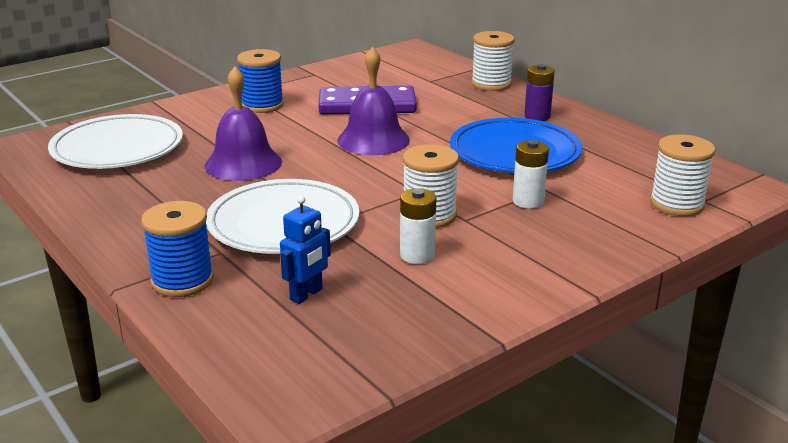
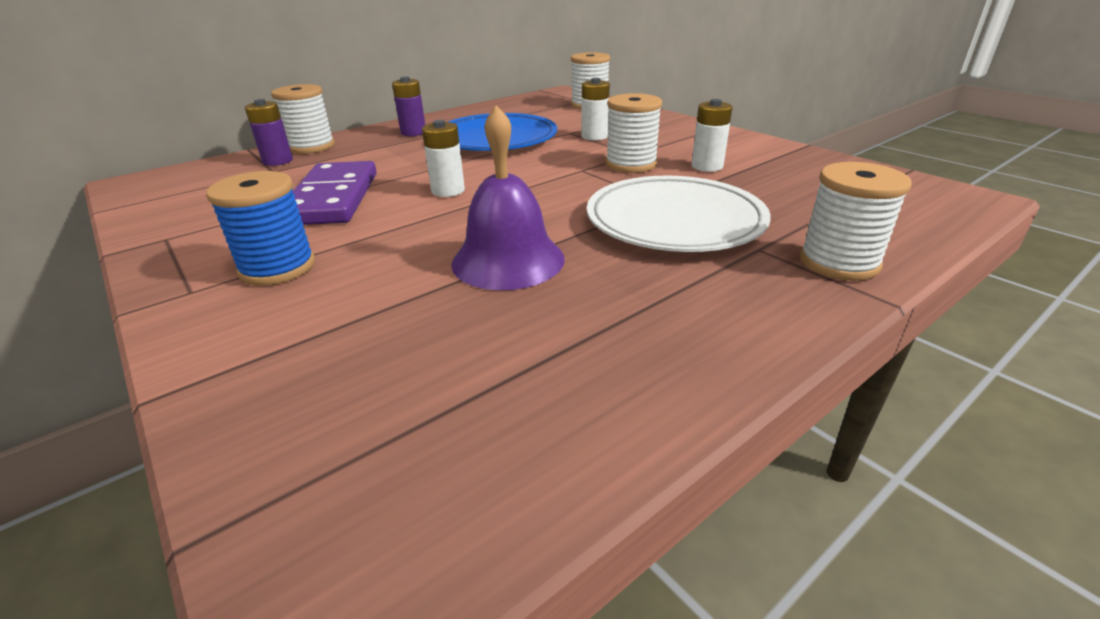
camera: 90 degrees left, 5 degrees up
white plate [48,114,183,169] -> none
blue spool [141,201,214,297] -> white spool [799,162,911,281]
blue robot [280,196,331,304] -> none
purple bell [337,47,410,155] -> white battery [422,120,465,197]
none -> purple battery [245,99,293,166]

